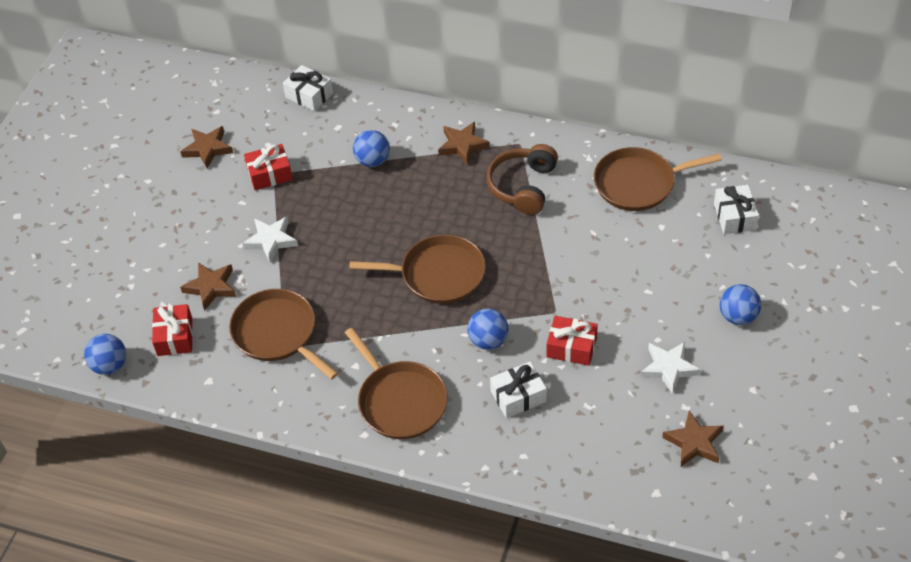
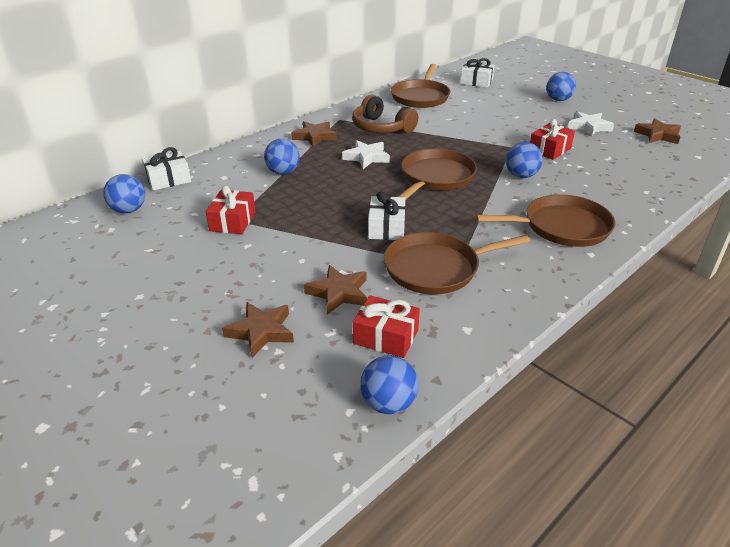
camera: 65 degrees left, 15 degrees down
brown star [180,126,233,168] -> brown star moved to [222,302,294,358]
white star [242,217,298,263] -> white star moved to [342,140,390,169]
white gift [490,362,547,418] -> white gift moved to [368,192,406,240]
none -> blue ball [103,174,145,213]

